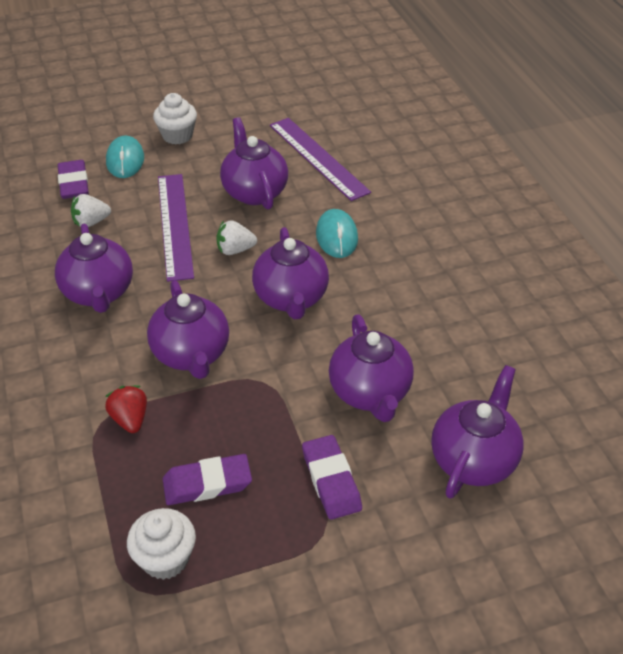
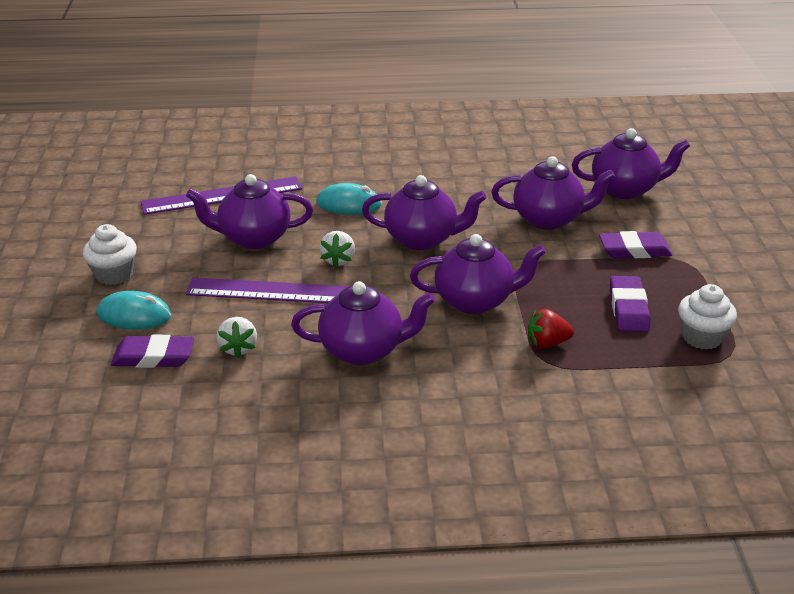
camera: 75 degrees left, 10 degrees down
purple teapot [431,365,524,499] -> purple teapot turned 135 degrees clockwise [572,128,690,199]

